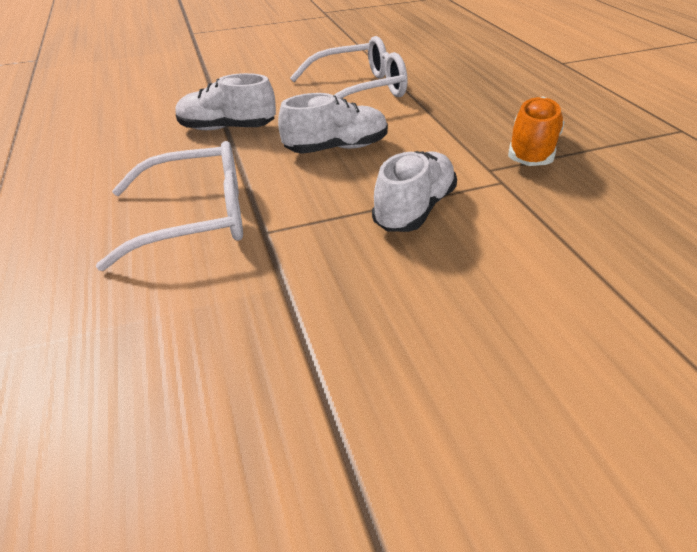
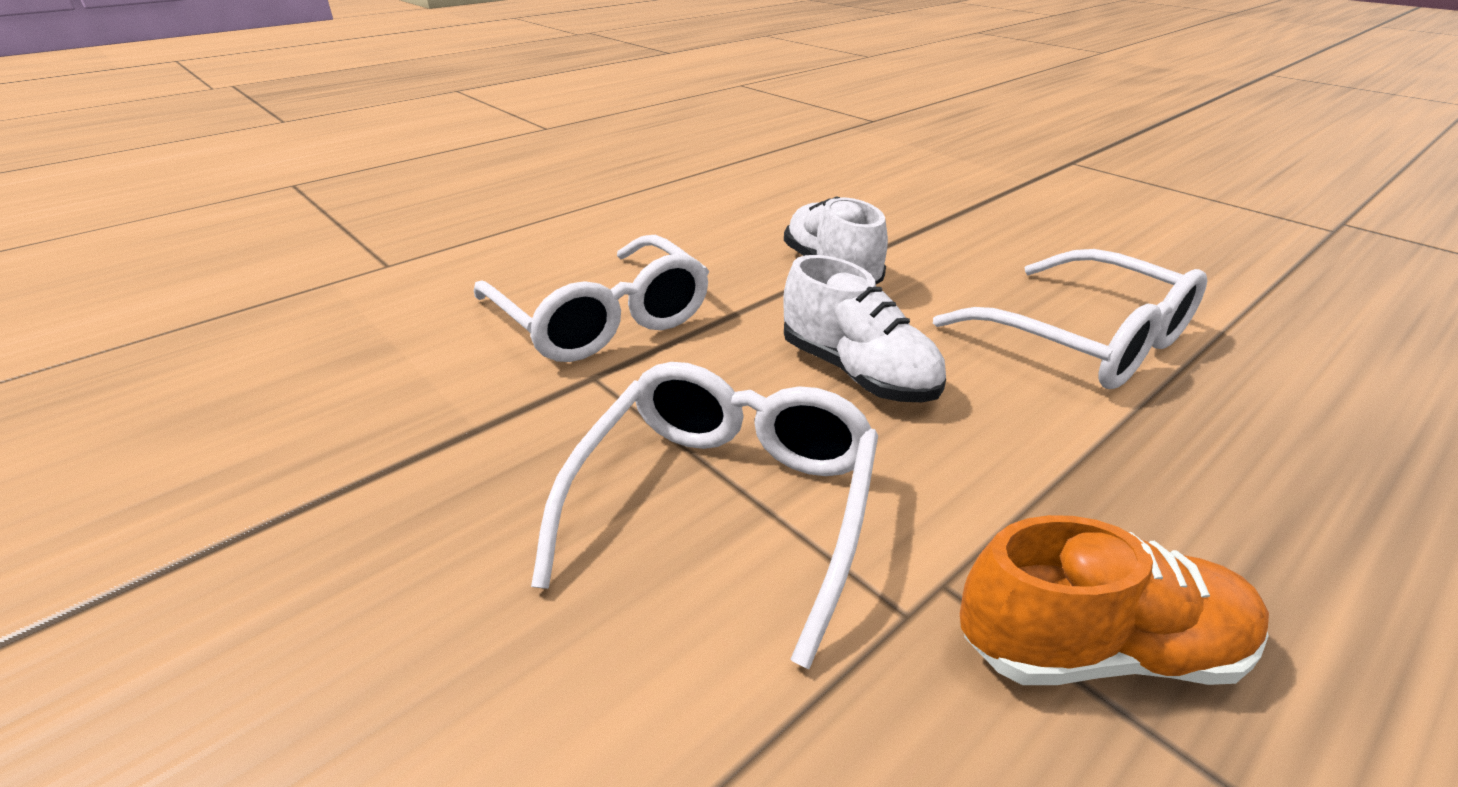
camera: 65 degrees right, 5 degrees down
white shoe [372,151,457,232] -> white glasses [531,362,878,669]

